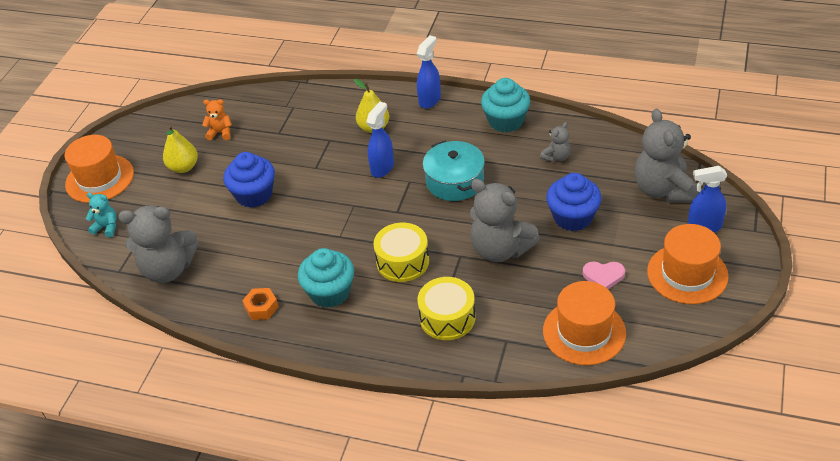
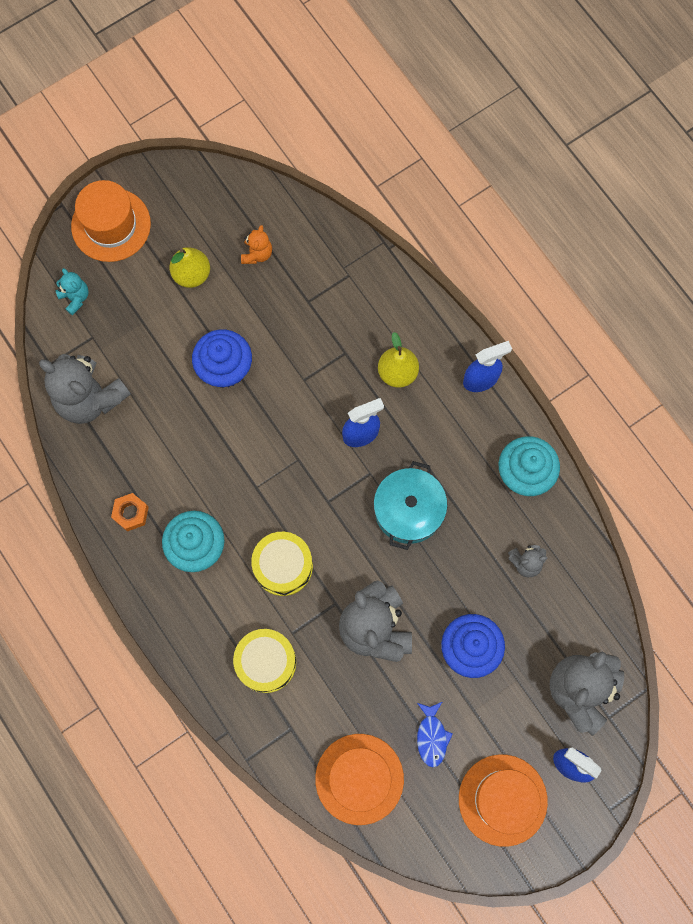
camera: 35 degrees right, 30 degrees up
orange teddy bear [202,99,232,140] -> orange teddy bear turned 60 degrees clockwise [241,225,272,264]
pink heart [583,262,625,289] -> blue fish [417,702,453,767]

